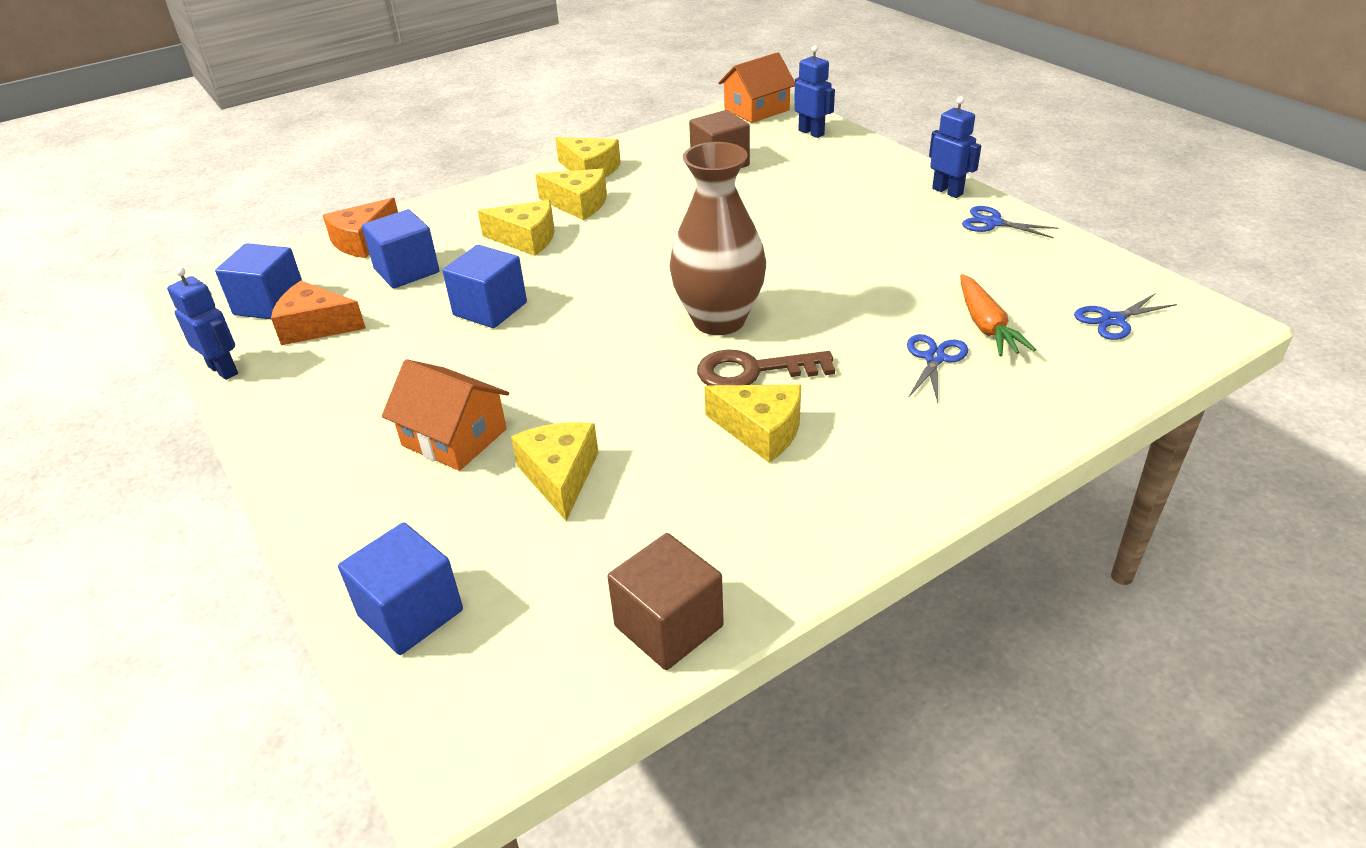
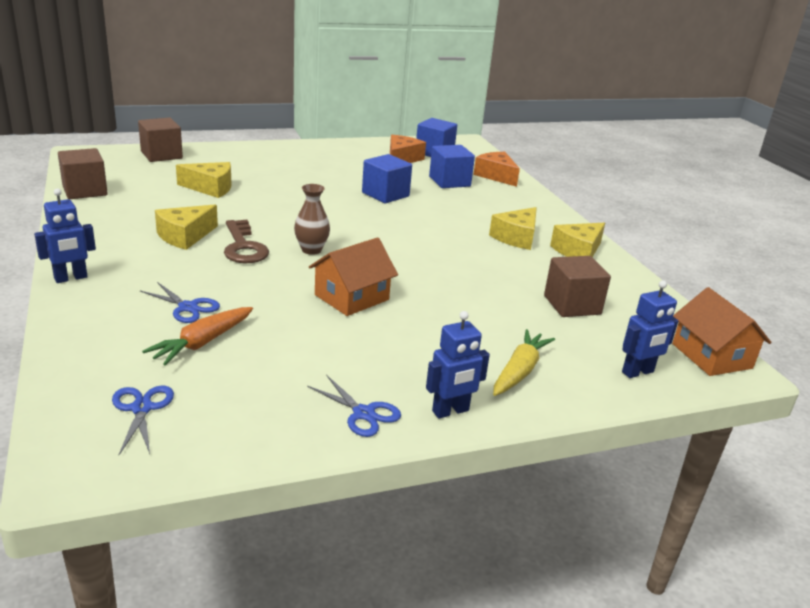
camera: 100 degrees right, 10 degrees down
blue robot [167,267,238,380] -> blue robot moved to [34,188,96,283]
blue cube [338,522,463,655] -> brown cube [138,118,183,162]
orange house [382,359,509,471] -> orange house moved to [309,237,398,316]
yellow cheese [478,200,554,256] -> none
brown vase [669,142,766,335] -> brown vase [294,184,330,255], size x0.52
brown key [697,349,835,385] -> brown key turned 150 degrees clockwise [224,220,269,263]
orange carrot [960,274,1036,356] -> orange carrot turned 60 degrees counterclockwise [142,307,253,365]
blue scissors [962,206,1058,238] -> blue scissors turned 90 degrees clockwise [307,375,401,437]
none -> yellow carrot [493,329,555,396]

